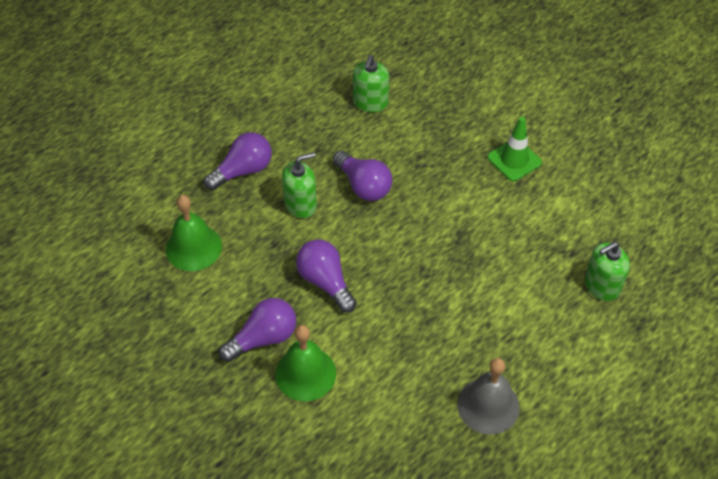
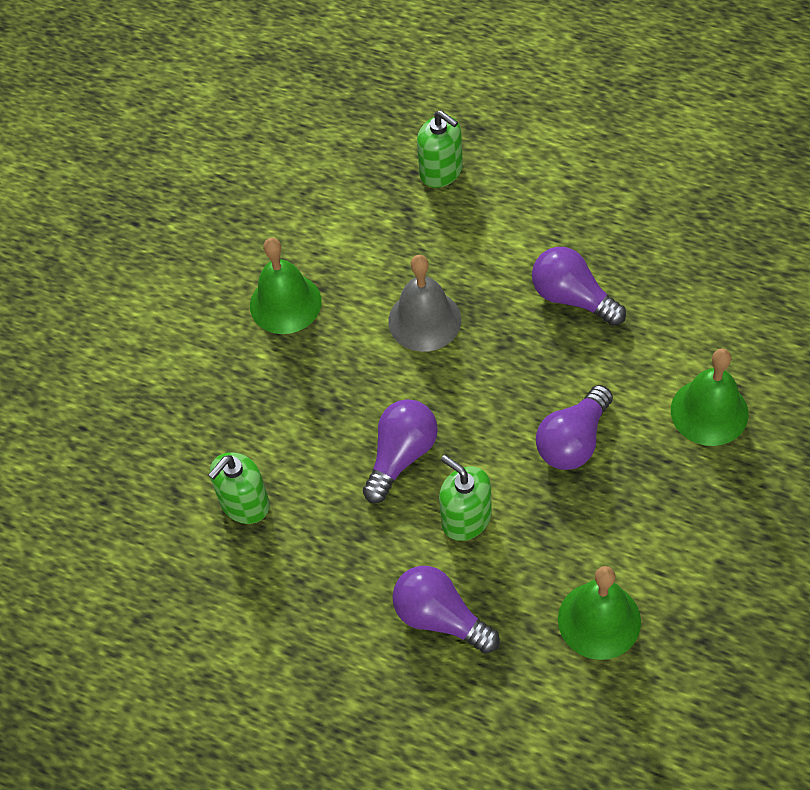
camera: 105 degrees left, 5 degrees up
purple light bulb [219,298,296,362] -> purple light bulb moved to [532,247,626,326]
green soap dispenser [353,55,389,112] -> green soap dispenser turned 135 degrees clockwise [209,452,270,524]
grey bell [457,358,520,435] -> grey bell moved to [388,255,461,352]
green traffic cone [487,117,542,181] -> green bell [250,238,322,334]

